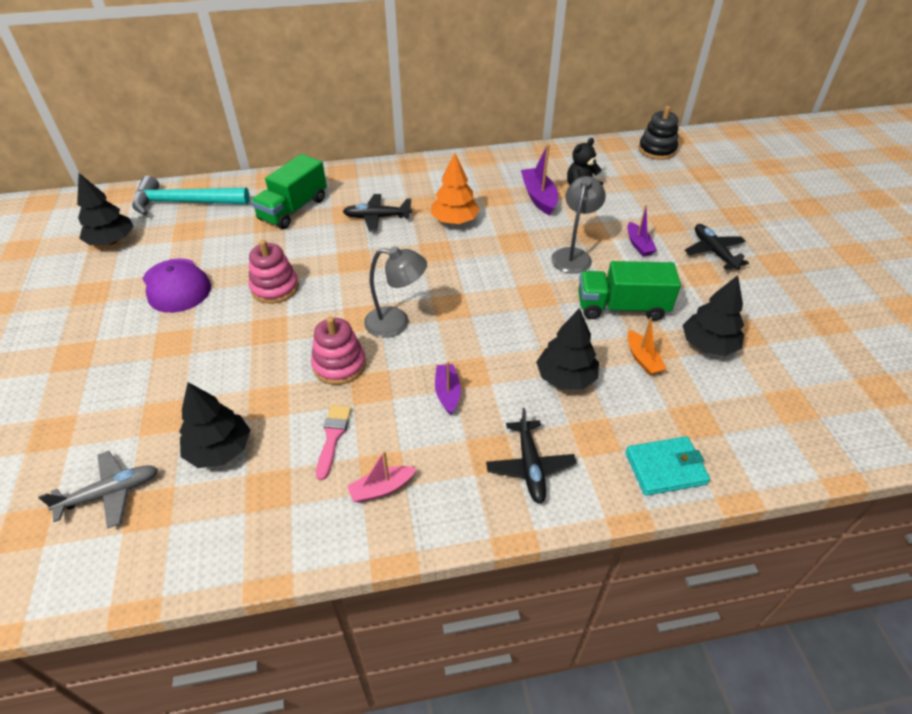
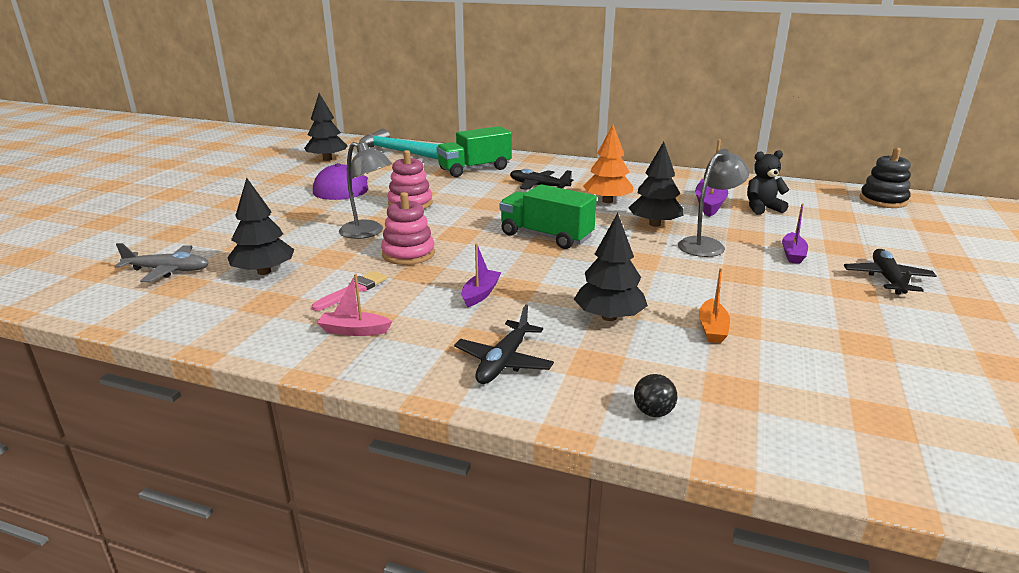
camera: 30 degrees right, 20 degrees down
grey lamp [364,246,427,338] -> grey lamp moved to [339,142,392,239]
green truck [578,261,681,321] -> green truck moved to [500,184,597,249]
turquoise wallet [625,436,710,496] -> black ball [634,374,677,417]
black tree [683,275,744,356] -> black tree moved to [628,142,683,227]

